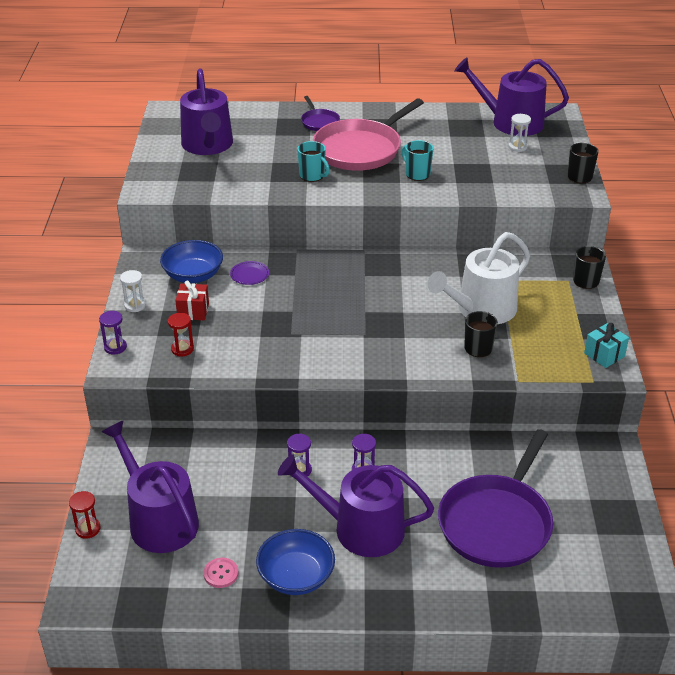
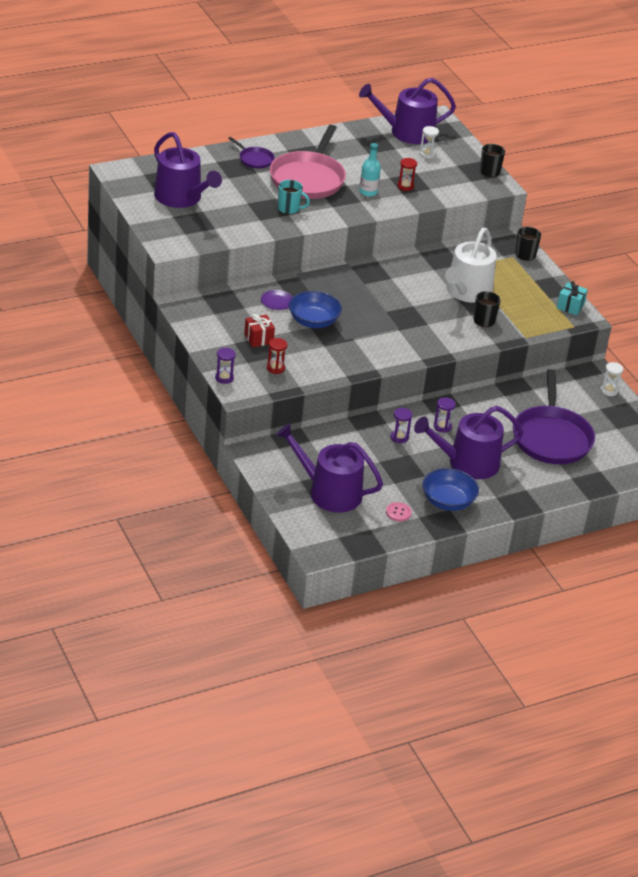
camera: 30 degrees left, 0 degrees up
red hourglass [69,491,101,539] -> red hourglass moved to [397,158,417,191]
white hourglass [120,270,146,312] -> white hourglass moved to [601,362,623,396]
blue bowl [160,240,223,283] -> blue bowl moved to [289,291,342,328]
turquoise mug [402,140,434,181] -> turquoise bottle [359,143,381,197]

